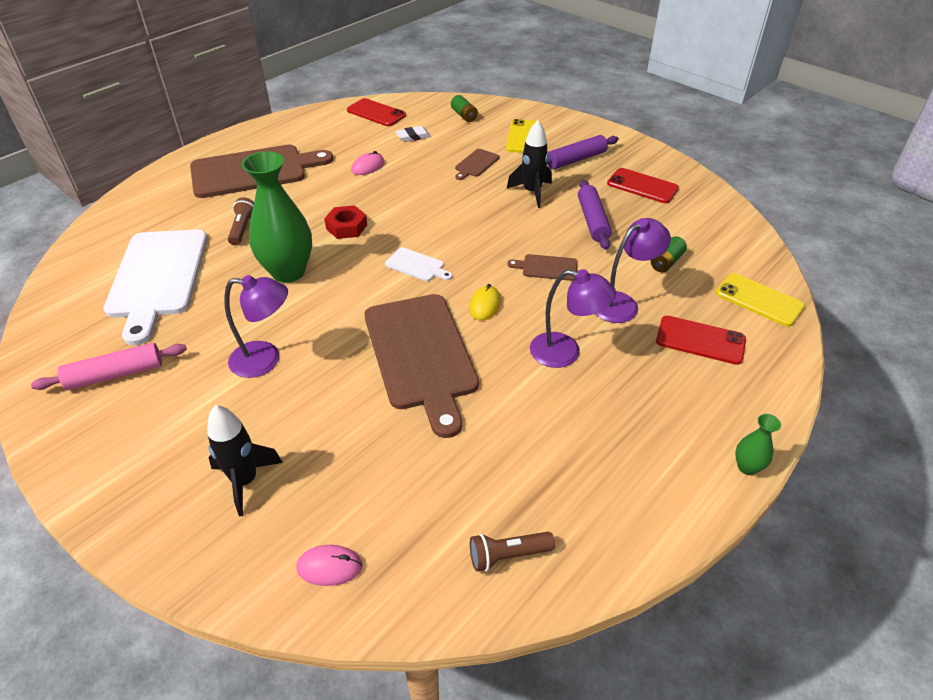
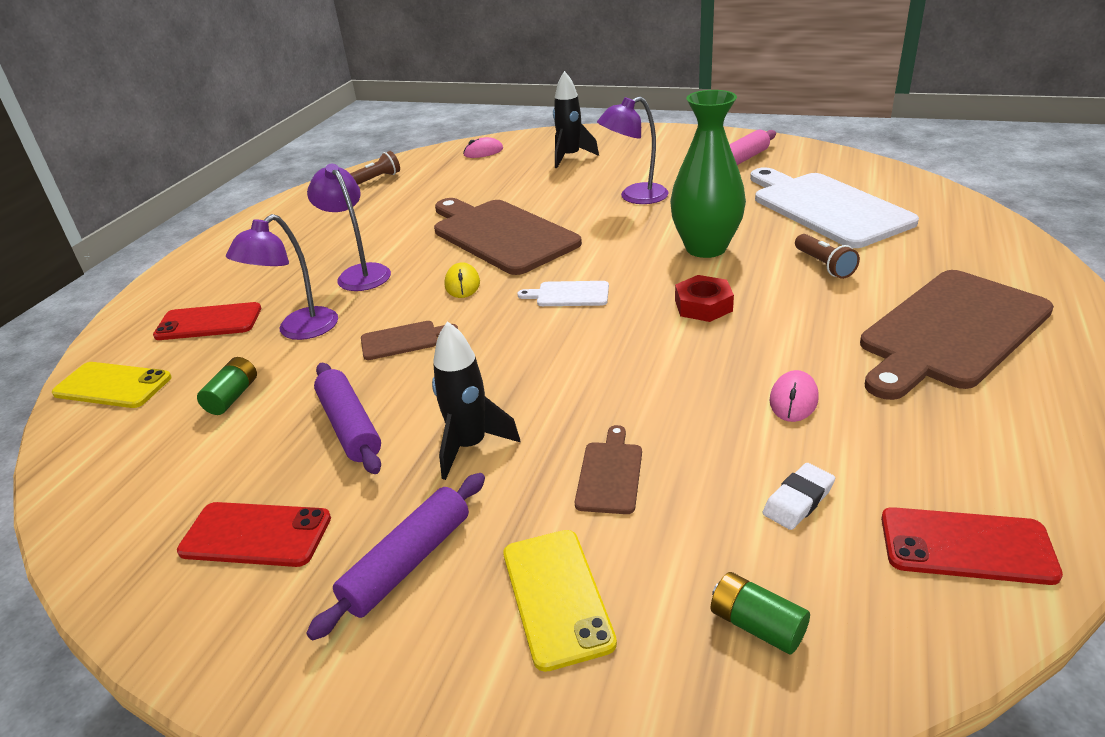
camera: 160 degrees right, 10 degrees down
purple lamp [530,269,616,368] -> purple lamp turned 60 degrees clockwise [307,164,391,291]
green vase [735,414,781,475] -> none

